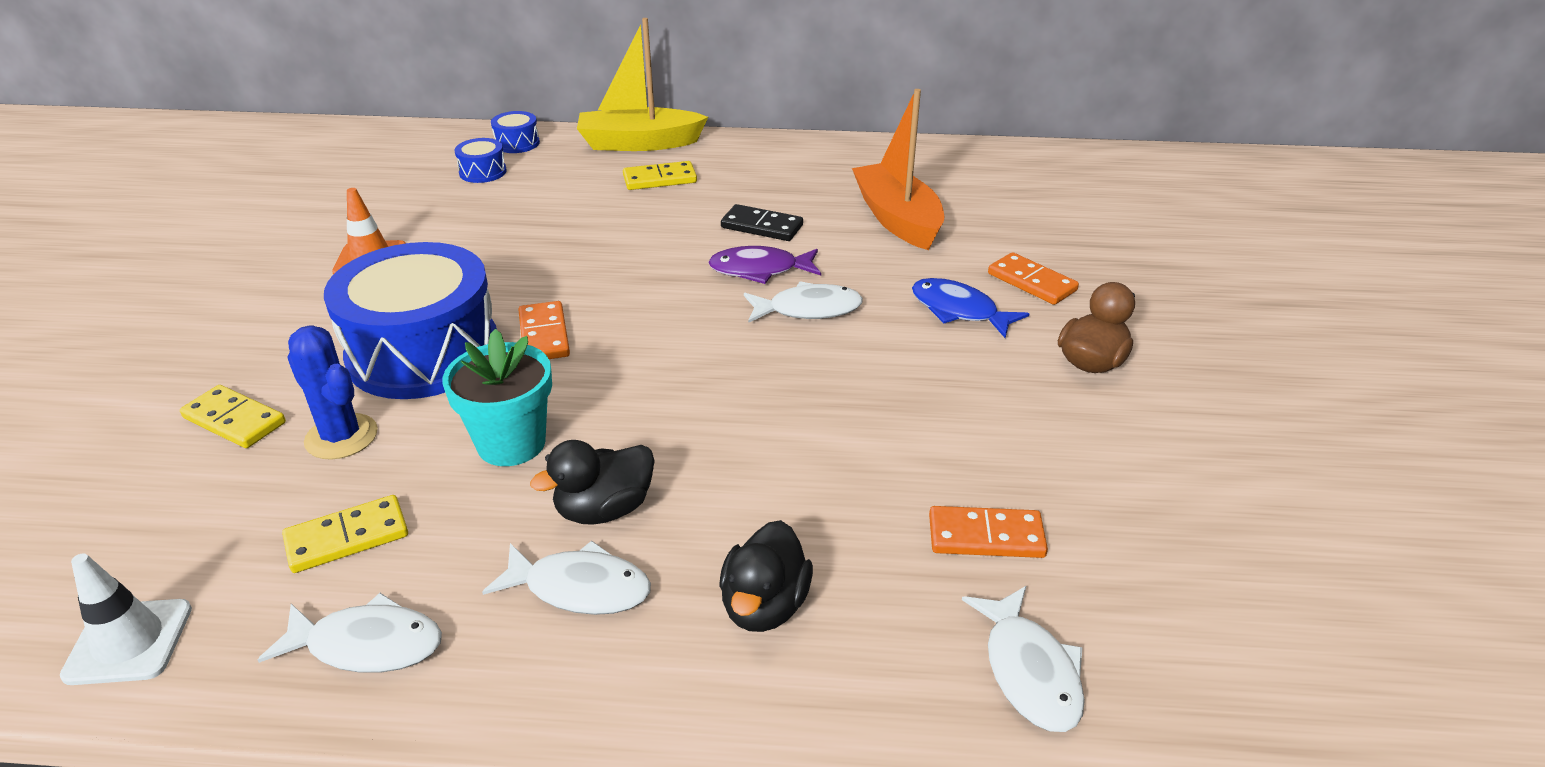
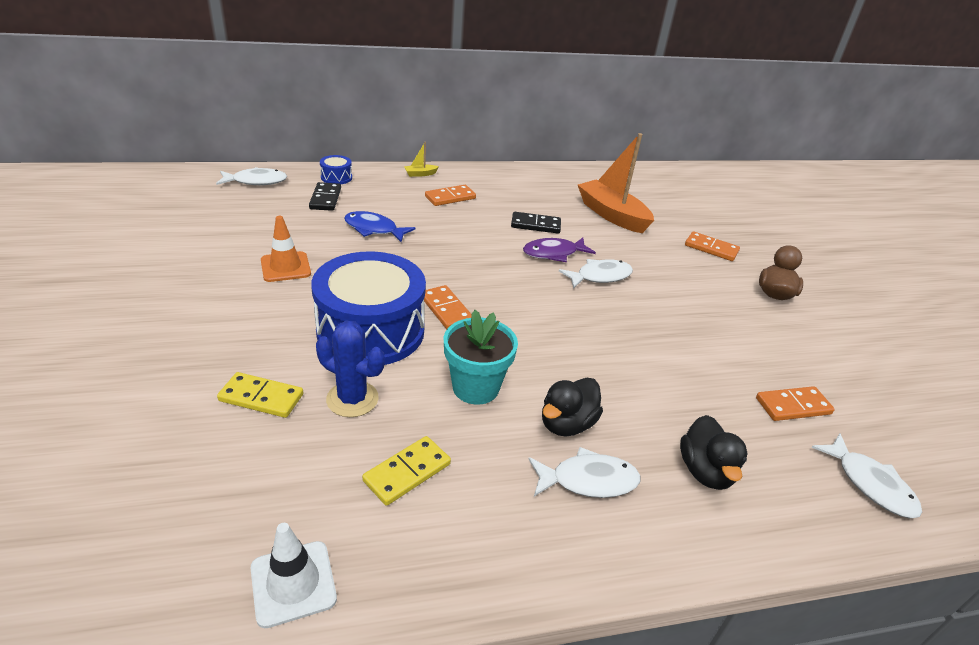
camera: 20 degrees left, 0 degrees up
white fish [258,593,442,673] -> white fish moved to [216,167,287,185]
blue drum [454,138,507,183] -> black domino [309,182,341,211]
yellow boat [577,18,708,151] -> yellow boat [404,142,439,177], size x0.40
yellow domino [623,161,697,190] -> orange domino [425,185,476,206]
blue fish [912,278,1029,338] -> blue fish moved to [344,211,416,242]

